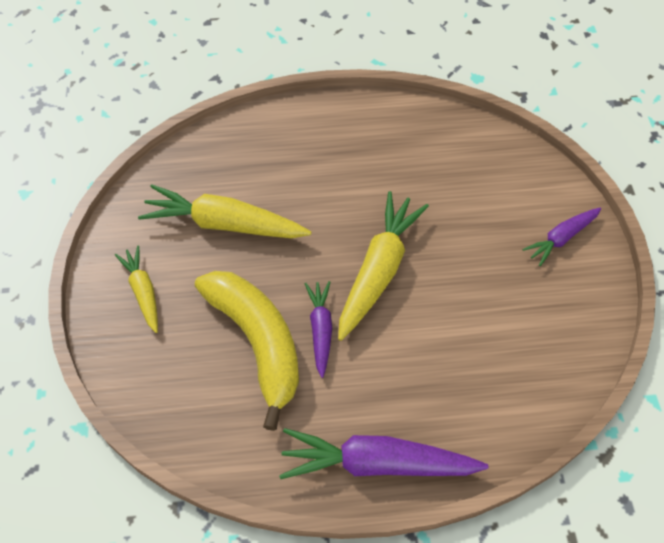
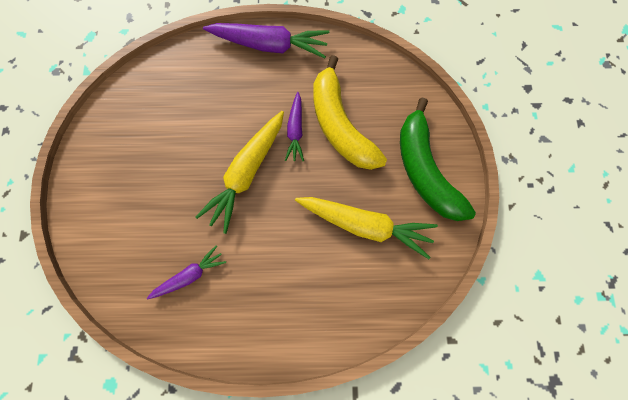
camera: 175 degrees left, 15 degrees up
yellow carrot [115,246,158,333] -> green banana [400,97,476,221]
purple carrot [523,207,601,266] -> purple carrot moved to [147,246,226,299]

